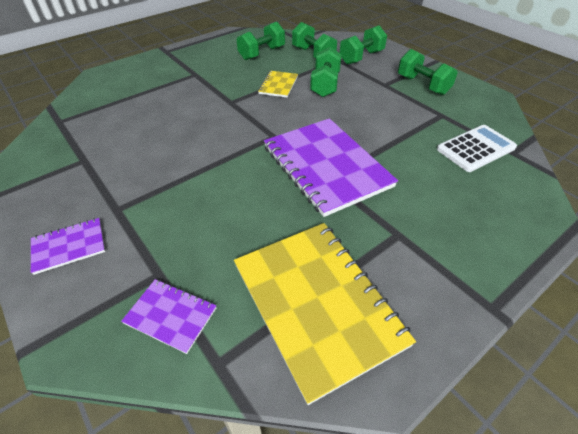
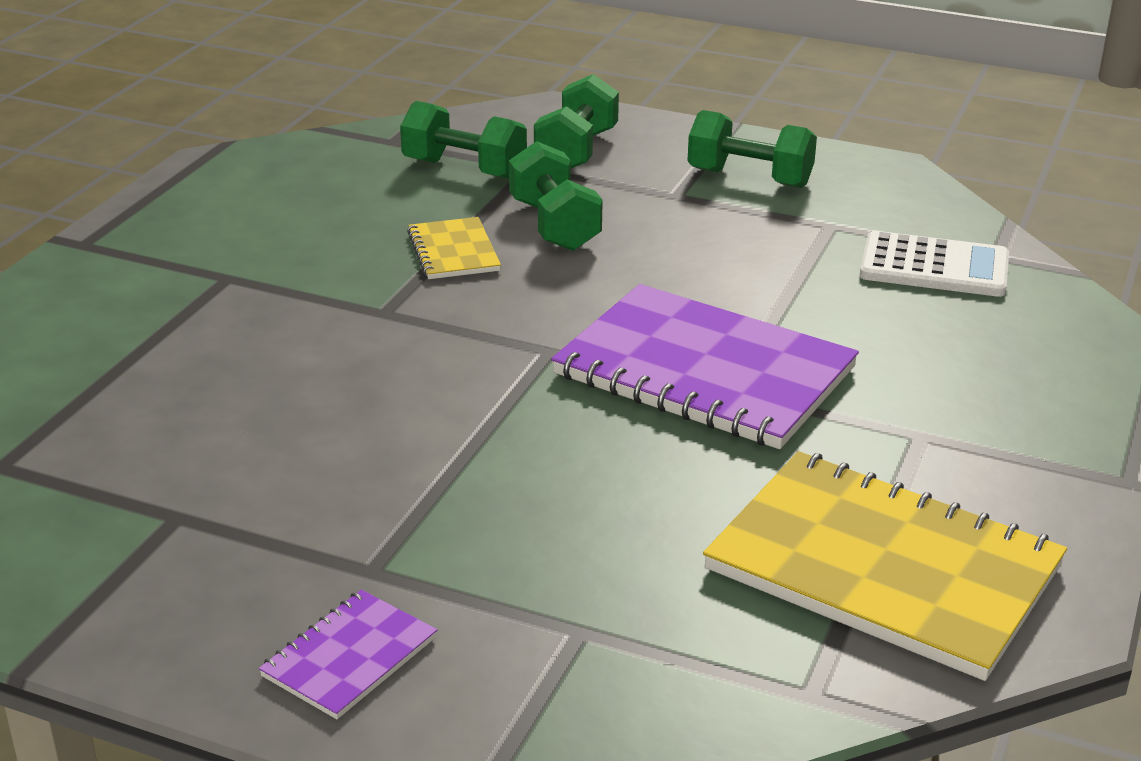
camera: 30 degrees left, 15 degrees down
purple notebook [121,279,216,354] -> none
green dumbbell [236,22,285,60] -> none
white calculator [437,125,517,172] -> white calculator turned 75 degrees clockwise [860,231,1009,297]

